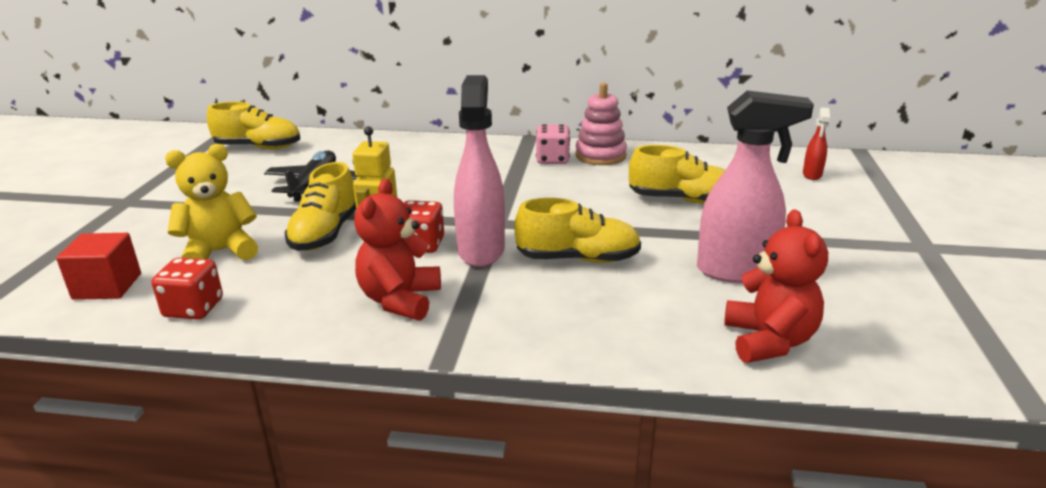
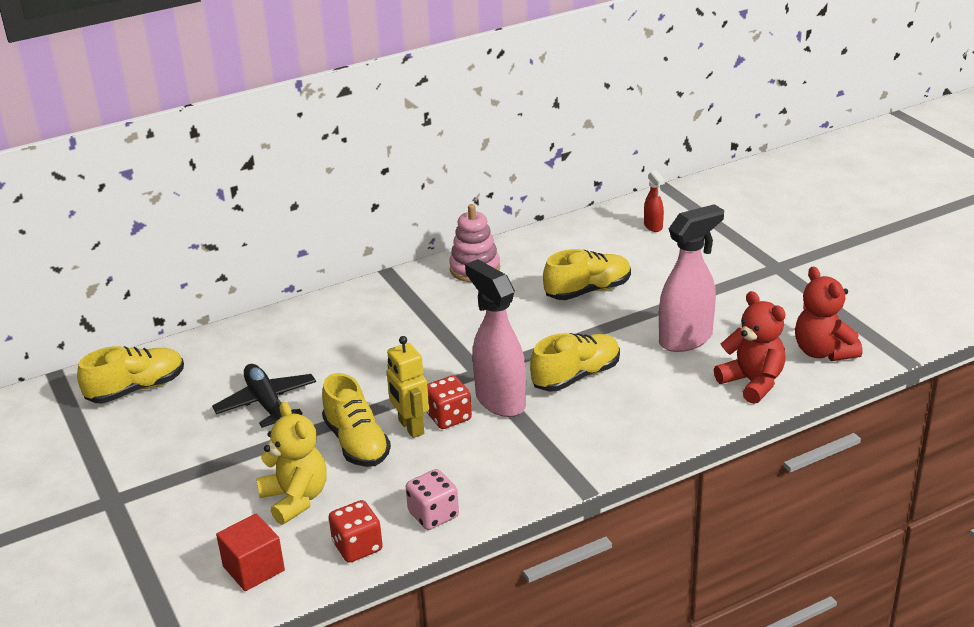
camera: 35 degrees left, 5 degrees up
yellow teddy bear [165,144,258,260] -> yellow teddy bear turned 120 degrees clockwise [256,402,327,525]
red teddy bear [354,179,441,321] -> red teddy bear moved to [795,267,862,361]
pink dice [536,124,570,164] -> pink dice moved to [406,469,459,530]

